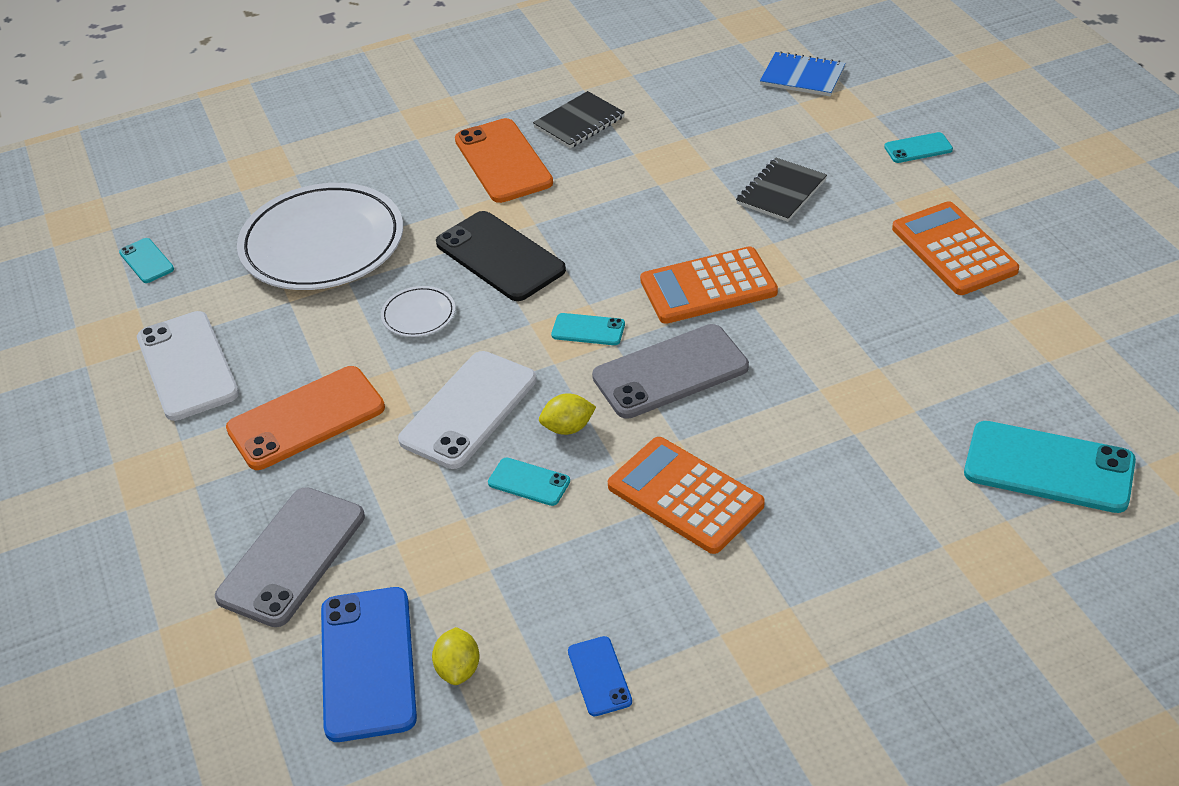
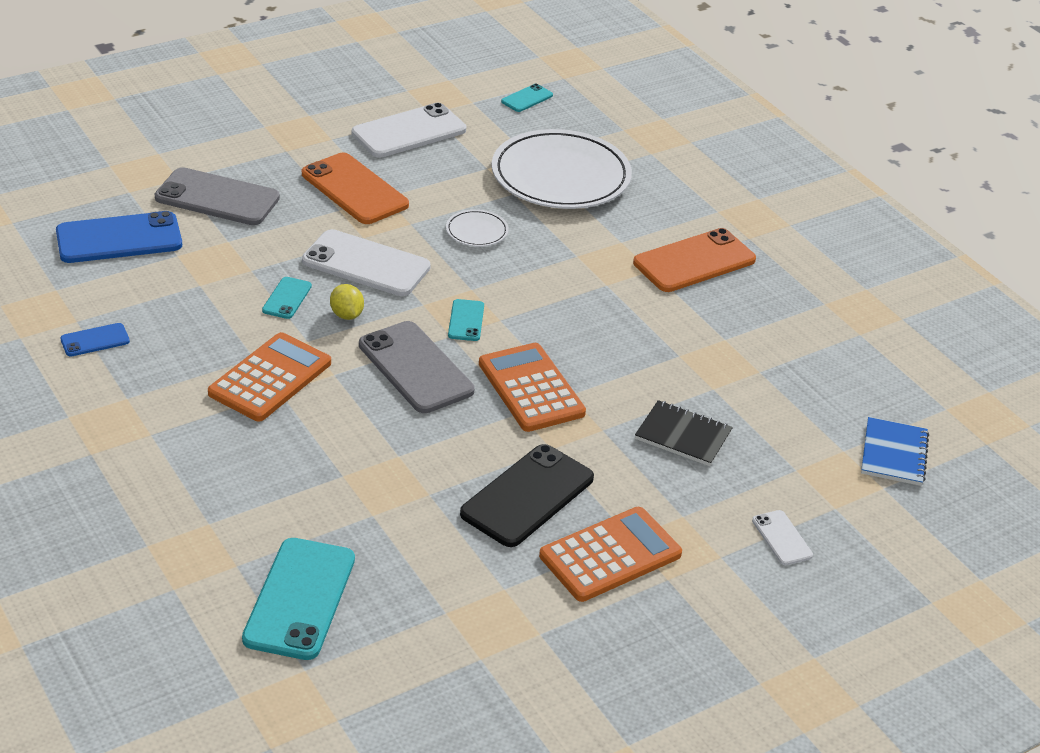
camera: 75 degrees right, 5 degrees down
yellow lemon [432,627,480,685] -> none
black phone [436,211,566,301] -> black phone moved to [460,444,594,547]
black notebook [533,91,625,148] -> none
turquoise phone [884,132,953,163] -> white phone [752,510,813,565]

